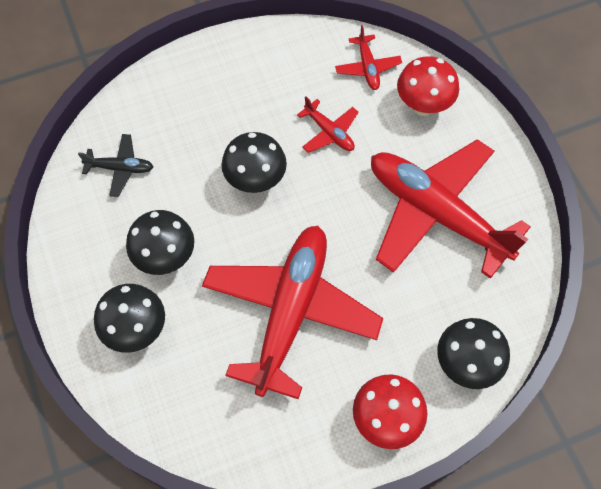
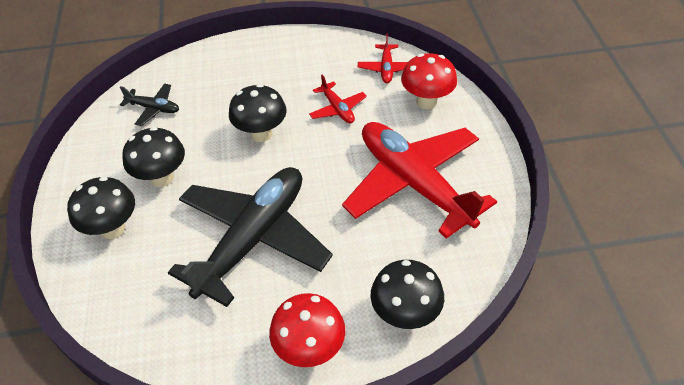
camera: 15 degrees right, 15 degrees down
red plane [202,226,384,399] -> black plane [168,167,333,307]

